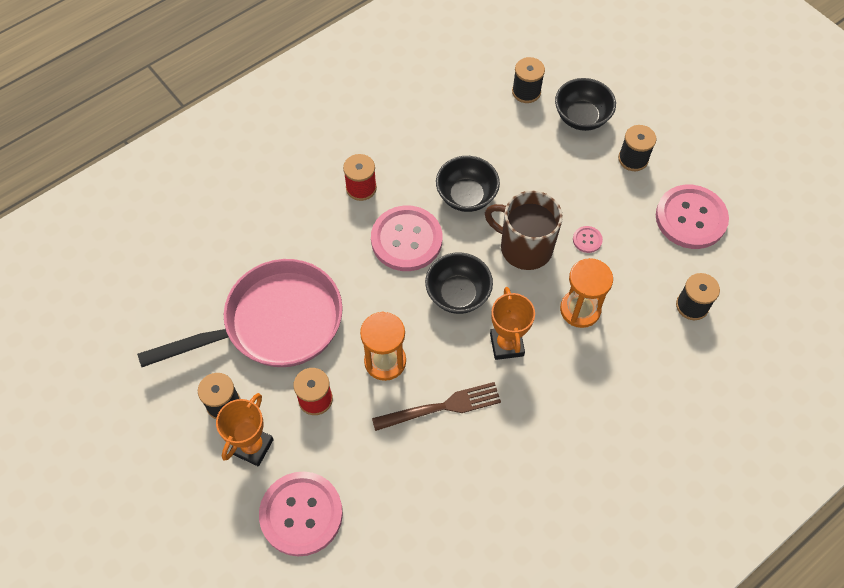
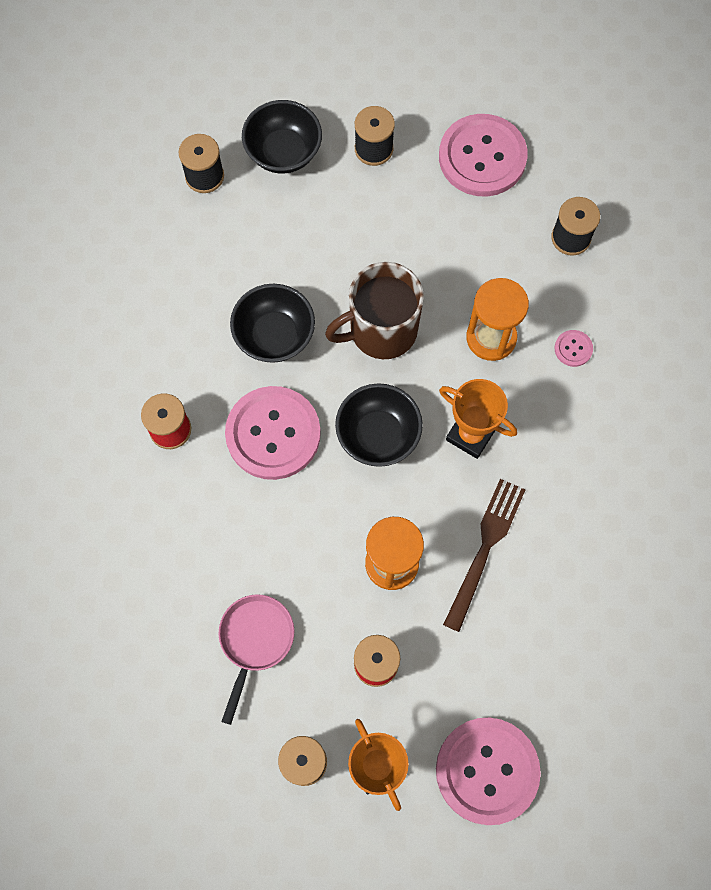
camera: 50 degrees left, 10 degrees up
pink pan [137,259,343,367] -> pink pan [219,594,294,725], size x0.48
pink button [573,226,603,253] -> pink button moved to [555,330,593,367]

